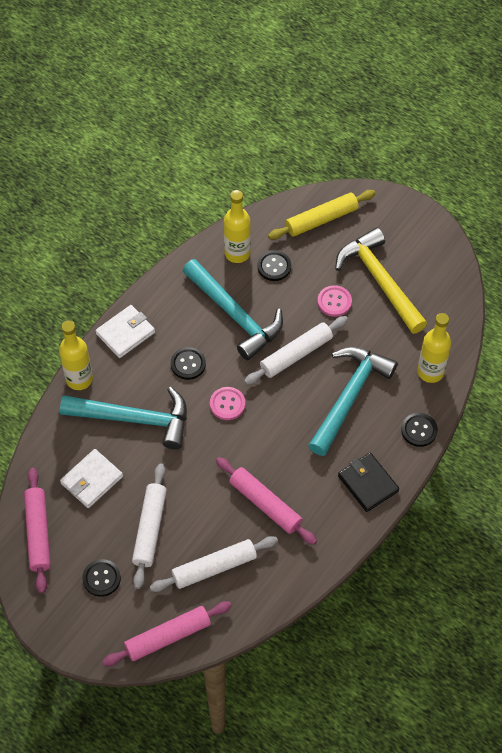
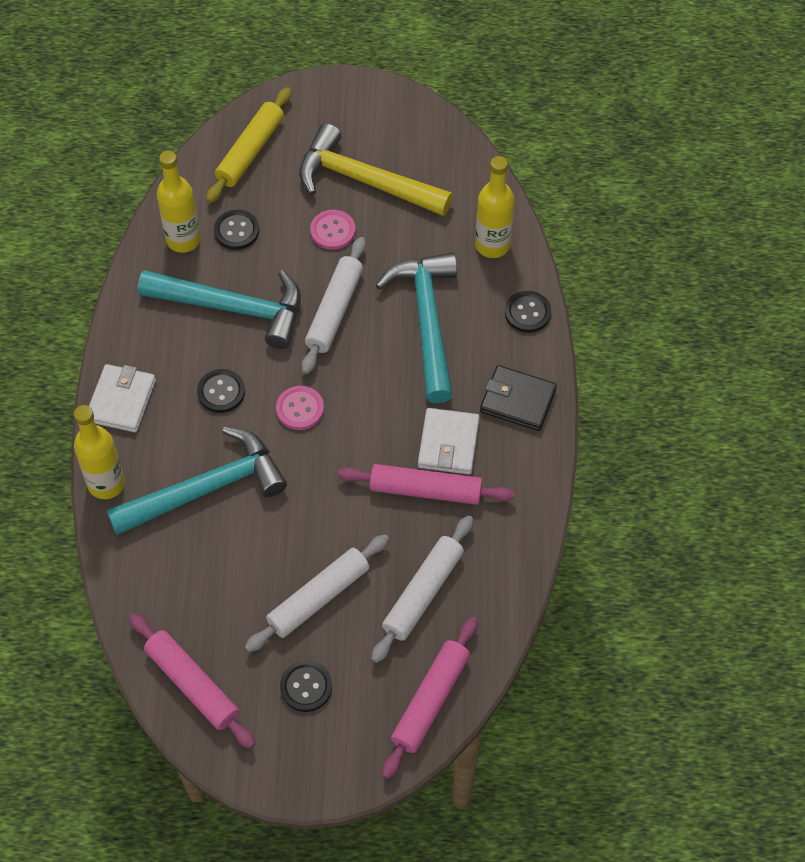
camera: 35 degrees left, 0 degrees up
white wallet [60,449,123,508] -> white wallet moved to [418,408,480,475]
white rolling pin [132,464,167,589] -> white rolling pin turned 75 degrees clockwise [245,534,389,652]

